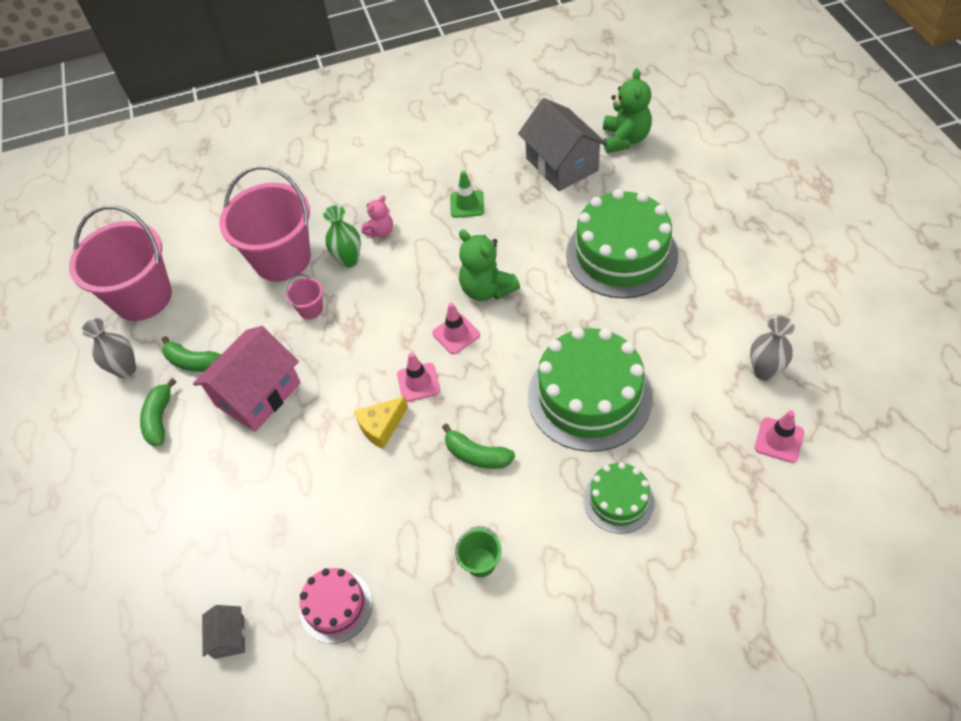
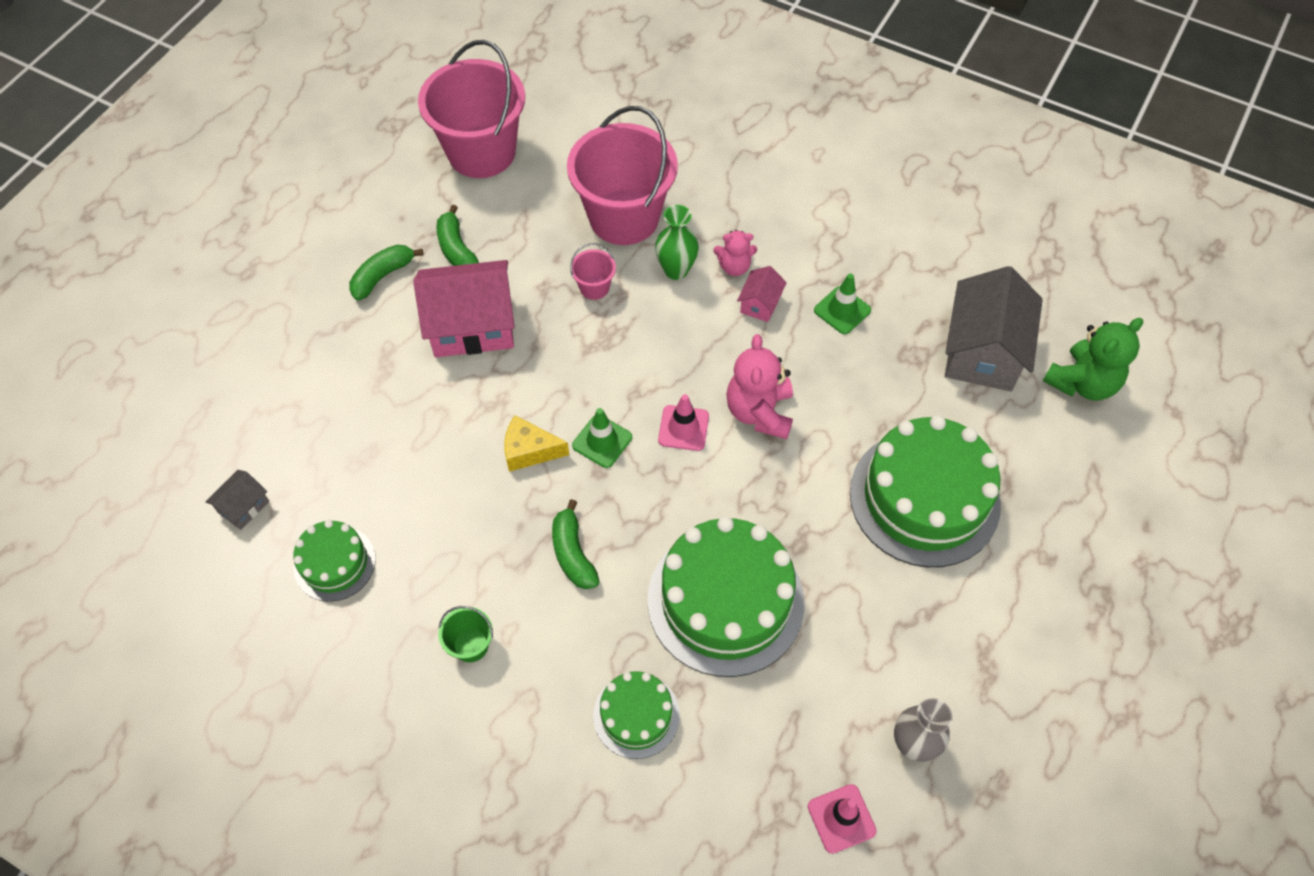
camera: 40 degrees right, 5 degrees up
grey vase [81,318,136,378] -> none
pink cake [299,568,373,644] -> green cake [293,520,376,602]
pink traffic cone [397,352,440,402] -> green traffic cone [572,408,632,468]
green teddy bear [459,229,520,301] -> pink teddy bear [726,334,793,439]
none -> pink house [737,266,787,322]

